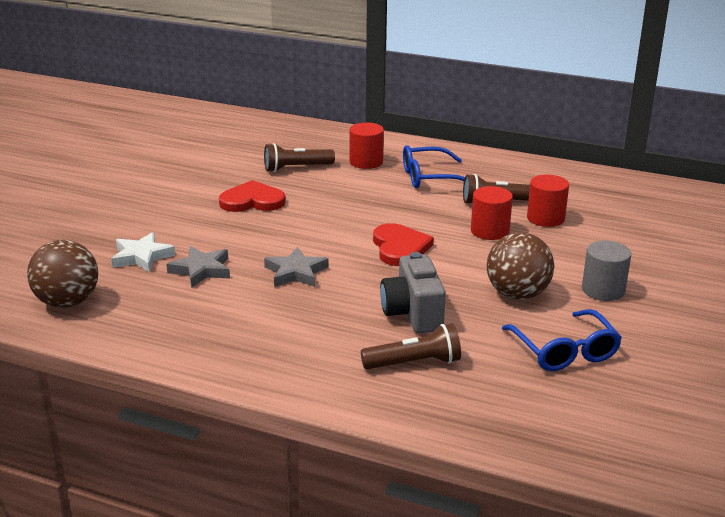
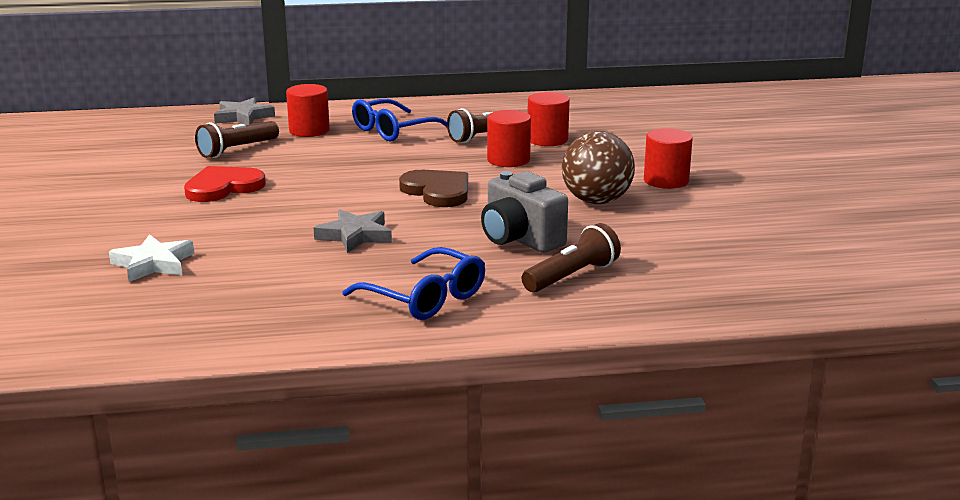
camera: 30 degrees left, 5 degrees down
brown ball [27,240,98,308] -> none
grey star [166,246,230,288] -> grey star moved to [214,97,275,125]
red heart [373,223,434,266] -> brown heart [399,170,468,207]
blue glasses [502,309,622,371] -> blue glasses moved to [342,247,485,320]
grey cylinder [582,241,631,301] -> red cylinder [644,128,693,189]

